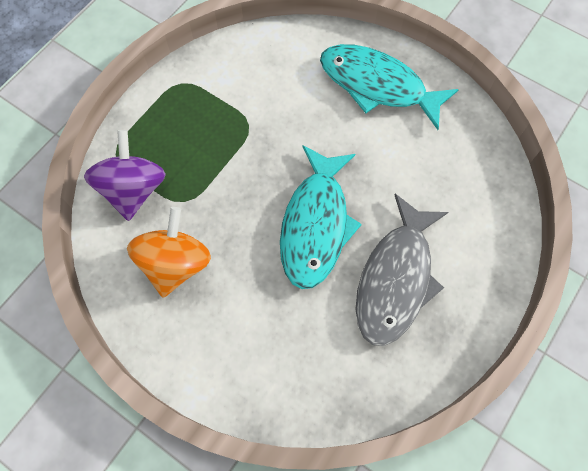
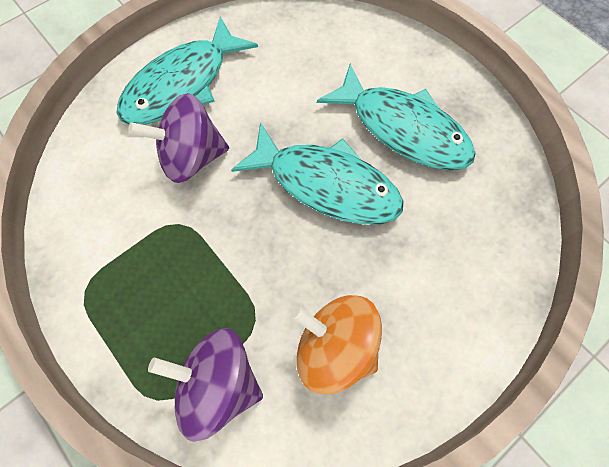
camera: 75 degrees left, 0 degrees up
grey fish [356,194,448,346] -> turquoise fish [317,64,476,170]
none -> purple spinning top [128,93,229,183]

